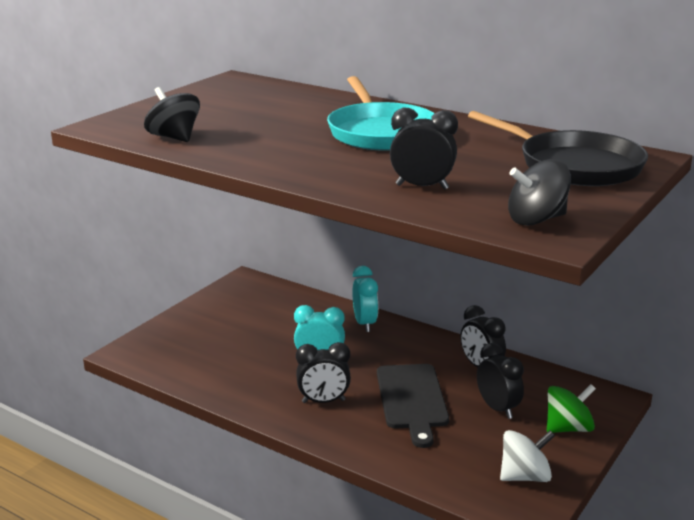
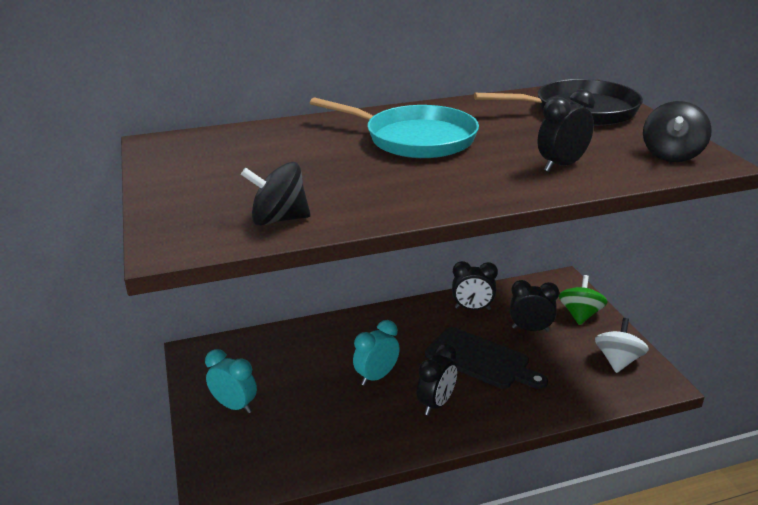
camera: 50 degrees left, 5 degrees up
turquoise clock [353,266,378,332] -> turquoise clock moved to [205,349,257,413]

